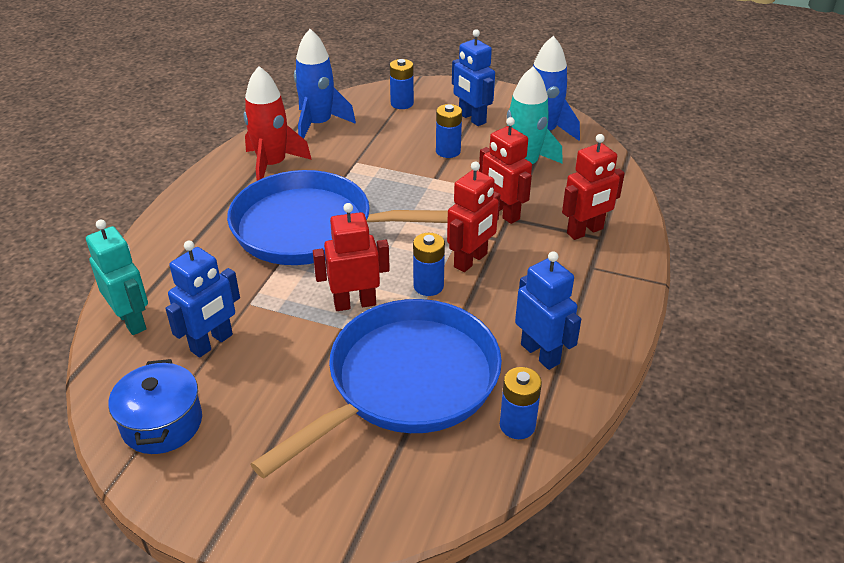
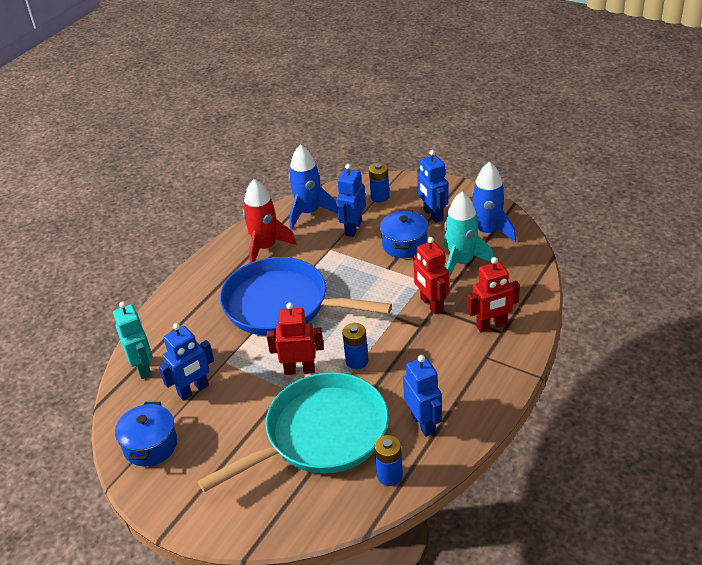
camera: 15 degrees right, 0 degrees up
blue pan [251,299,502,478] -> turquoise pan [197,372,389,492]
blue battery [436,104,462,158] -> blue pot [380,210,428,258]
red robot [447,162,500,272] -> none
none -> blue robot [336,163,366,237]

